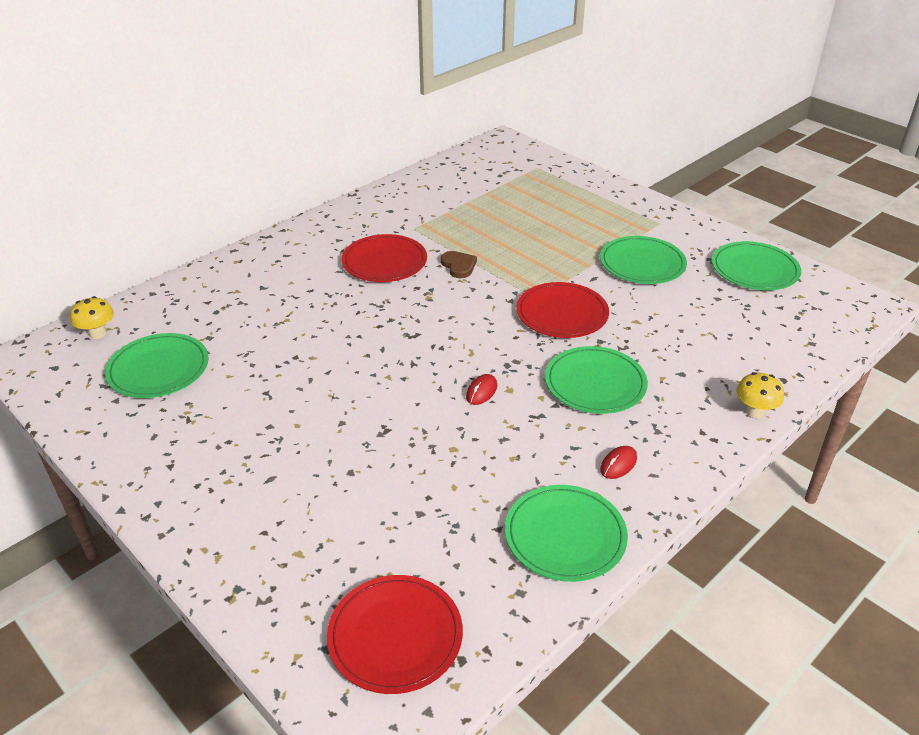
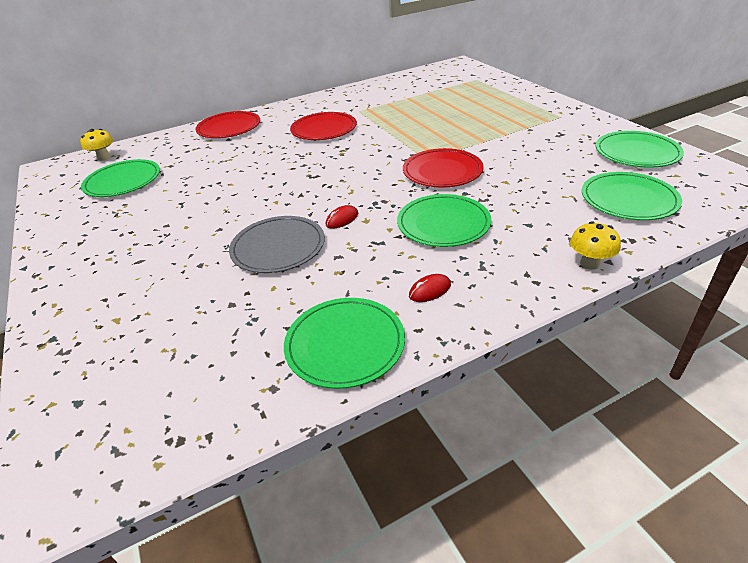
camera: 20 degrees right, 0 degrees up
red plate [327,575,463,694] -> red plate moved to [195,111,260,138]
brown heart [441,251,477,278] -> none
green plate [600,236,687,284] -> green plate moved to [582,172,682,220]
none -> grey plate [229,216,325,273]

